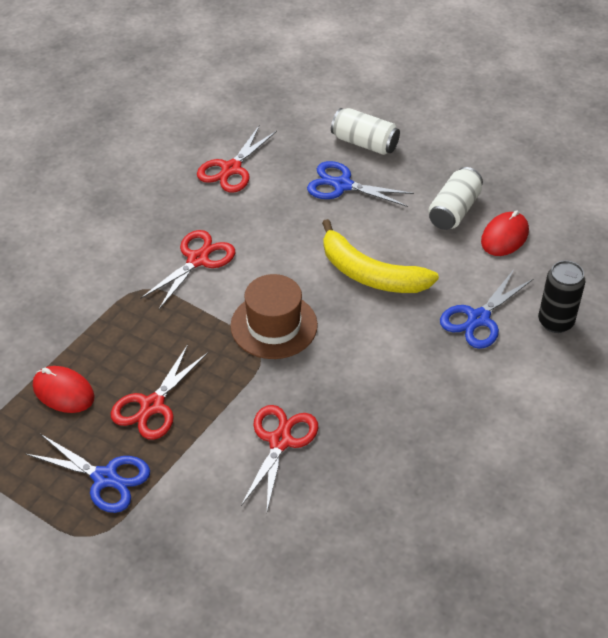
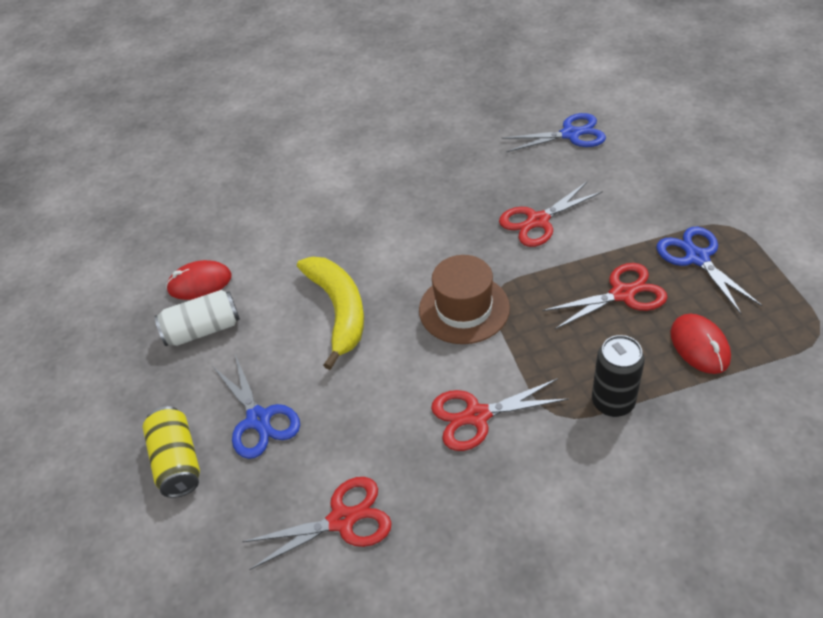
camera: 135 degrees left, 0 degrees up
white can [331,108,400,155] -> yellow can [143,406,200,498]
blue scissors [440,270,533,349] -> blue scissors moved to [501,113,606,152]
black can [538,261,585,333] -> black can moved to [592,335,645,417]

